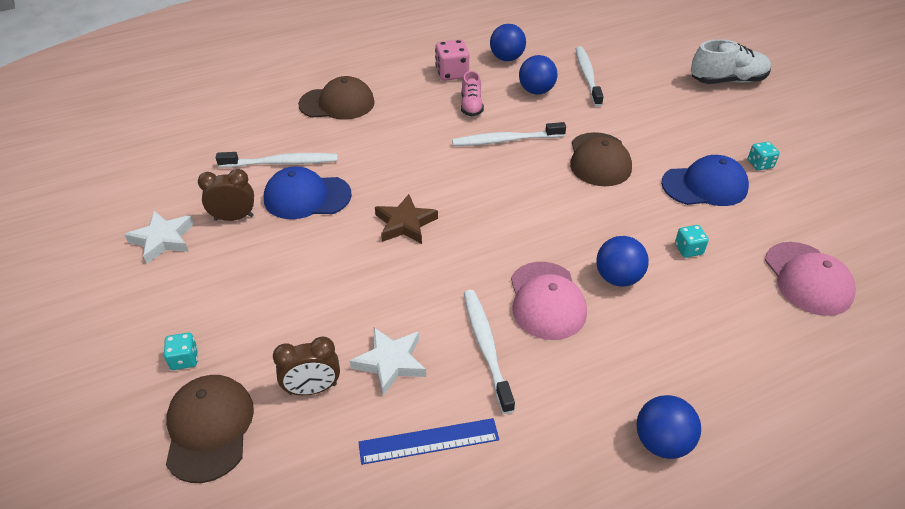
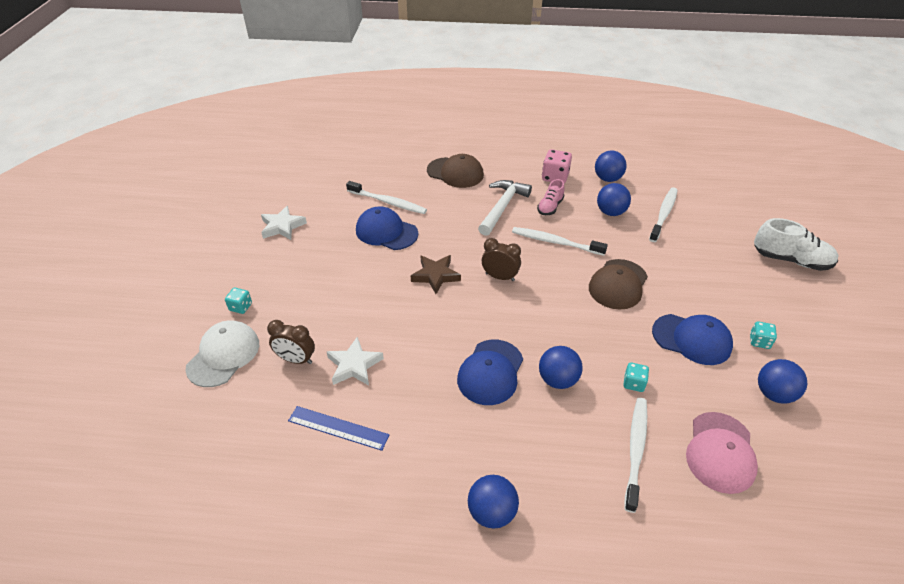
camera: 30 degrees right, 0 degrees up
brown cap [166,375,254,483] -> white cap [185,321,259,387]
brown clock [198,169,254,221] -> brown clock moved to [482,238,521,281]
white toothbrush [464,290,515,414] -> white toothbrush moved to [625,398,647,513]
pink cap [511,262,587,340] -> blue cap [457,340,523,405]
none -> white hammer [478,180,532,236]
none -> blue ball [758,359,807,403]

